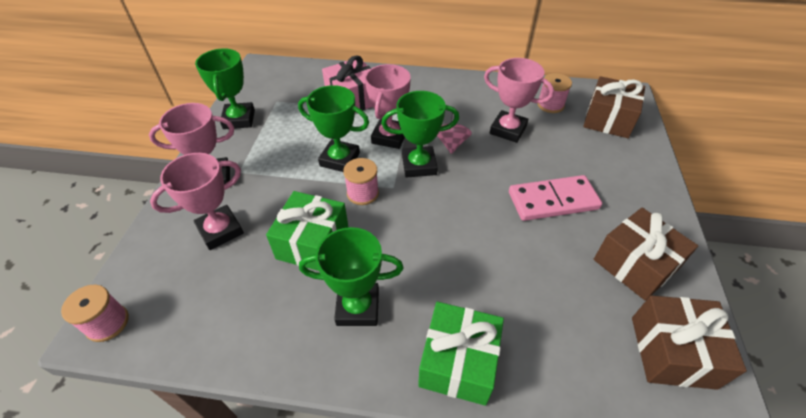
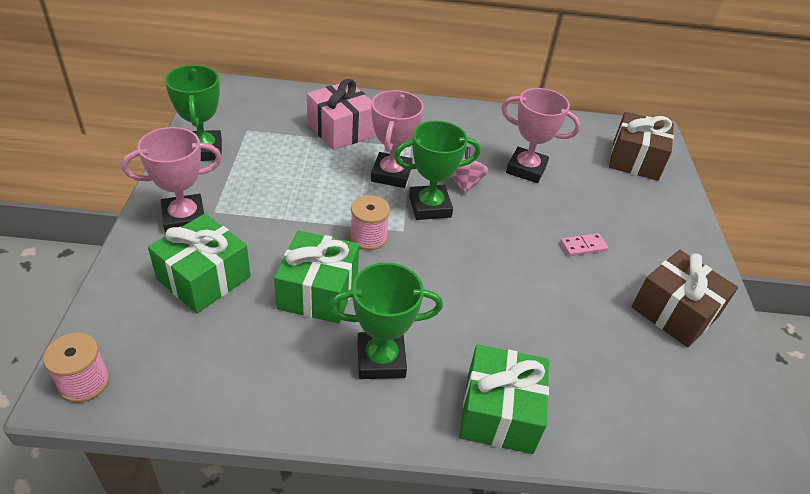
camera: 10 degrees left, 5 degrees down
pink trophy [150,153,244,250] -> green gift [148,214,251,313]
green trophy [298,85,369,172] -> none
pink domino [509,175,602,221] -> pink domino [560,233,608,256], size x0.47
pink spool [537,73,572,113] -> none
brown gift [632,295,747,390] -> none

